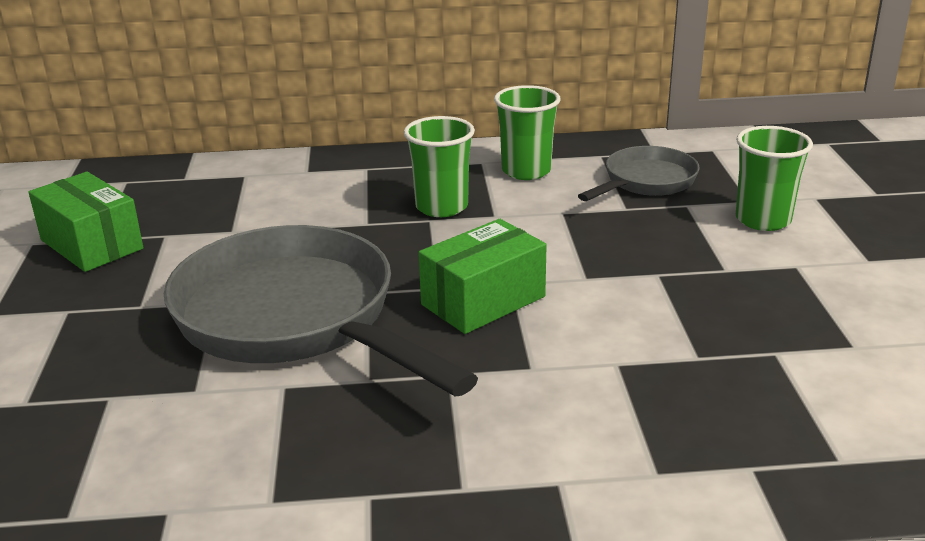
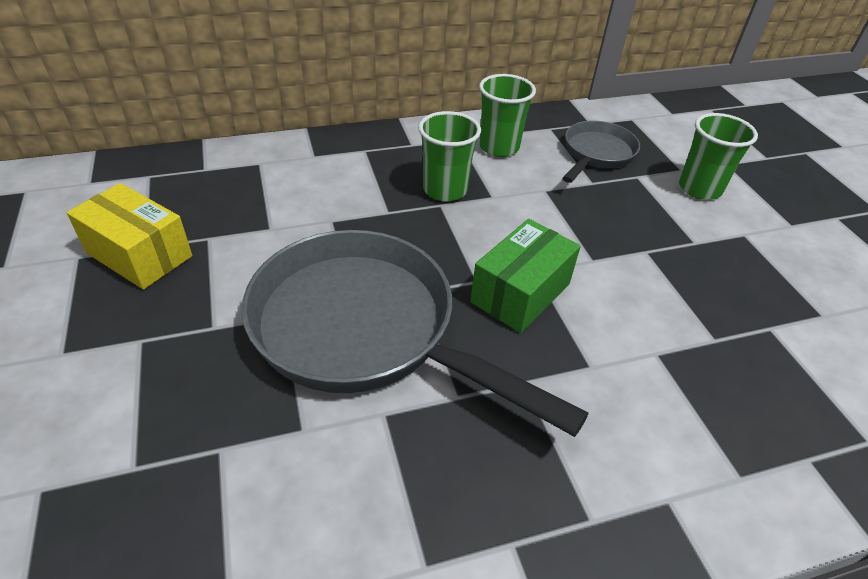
camera: 15 degrees left, 15 degrees up
green box [28,172,143,272] -> yellow box [66,183,192,289]

